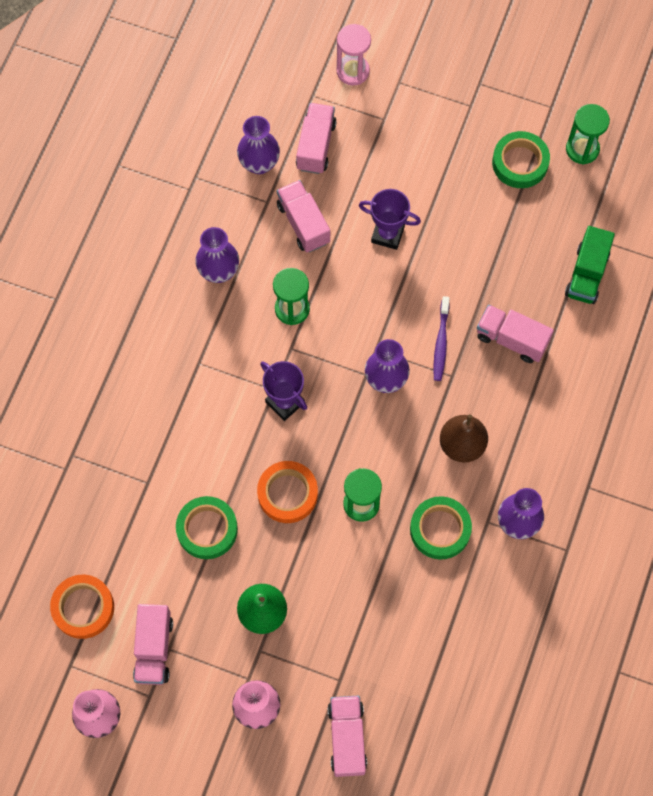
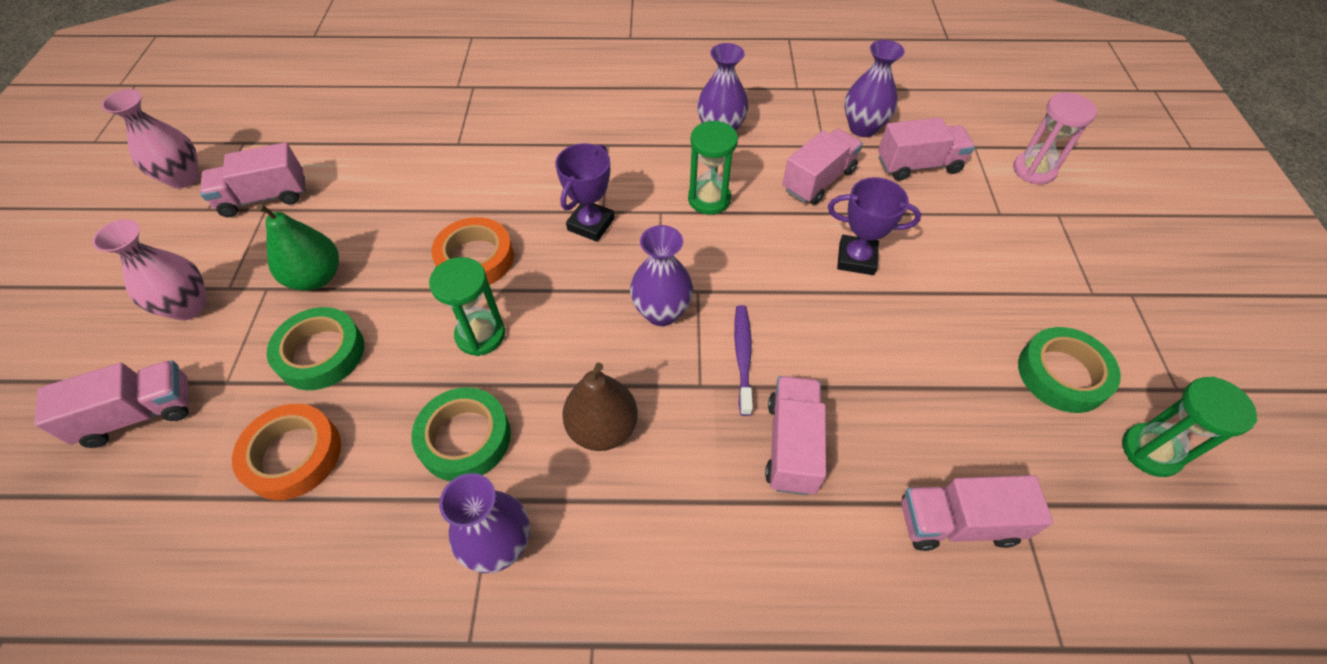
camera: 70 degrees right, 15 degrees down
orange tape [50,575,114,639] -> orange tape moved to [232,404,341,500]
green tape [176,496,238,559] -> green tape moved to [267,307,364,390]
purple trophy [359,189,421,250] -> purple trophy turned 75 degrees counterclockwise [828,177,921,275]
purple toothbrush [433,296,450,381] -> purple toothbrush turned 105 degrees clockwise [734,305,753,416]
green truck [565,226,615,304] -> pink truck [902,475,1053,551]

